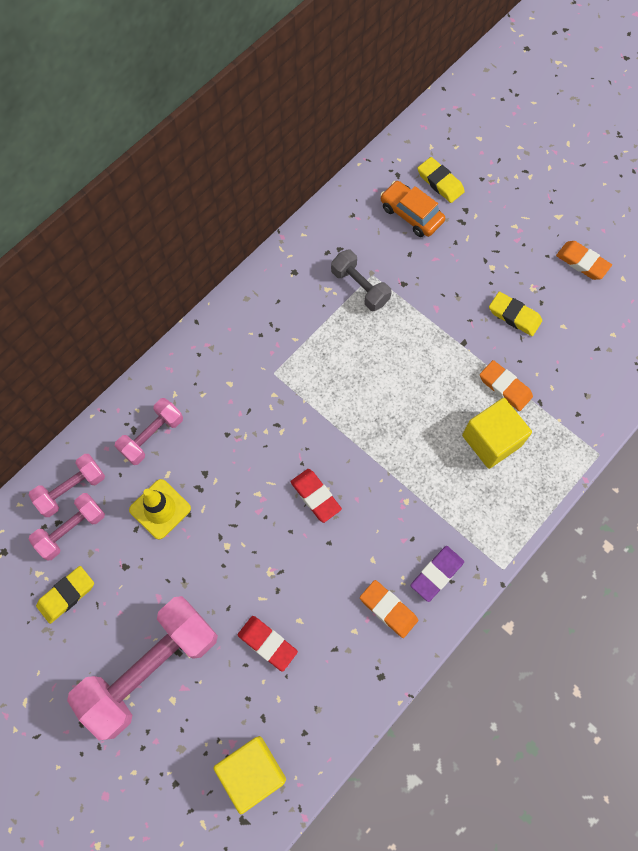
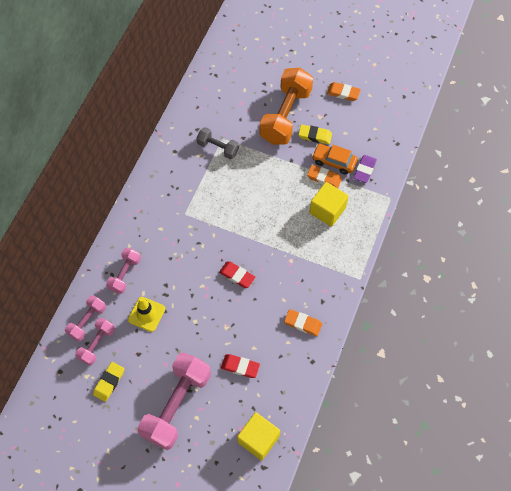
camera: 20 degrees left, 5 degrees down
orange car [380,181,445,237] -> orange car moved to [312,144,358,175]
purple eraser [411,546,464,602] -> purple eraser moved to [353,155,377,183]
yellow eraser [417,157,465,203] -> none
none -> orange dumbbell [259,68,313,145]

